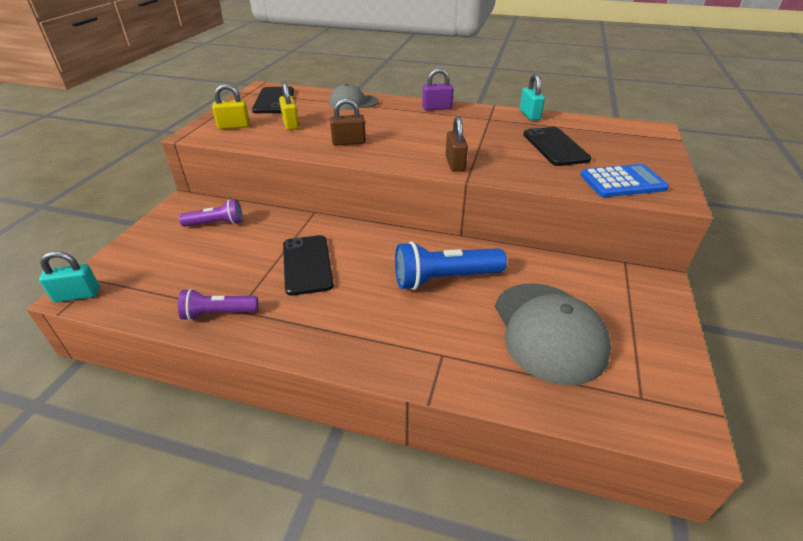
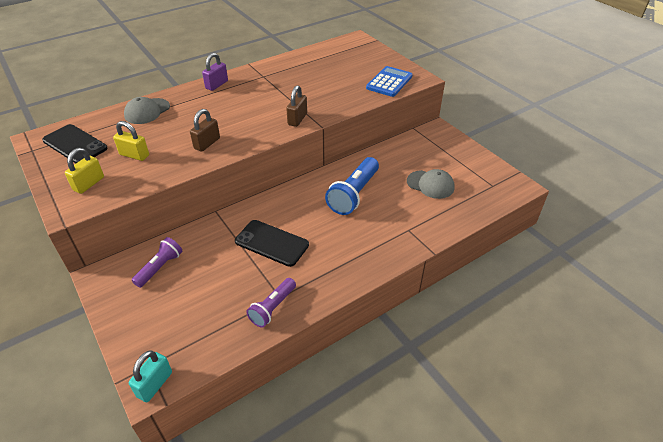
camera: 50 degrees left, 5 degrees up
brown padlock [446,116,468,172] -> brown padlock turned 75 degrees clockwise [286,86,307,127]
grey cap [495,283,611,385] -> grey cap [407,169,455,199], size x0.59
turquoise padlock [520,74,545,121] -> none
black phone [523,127,591,166] -> none

